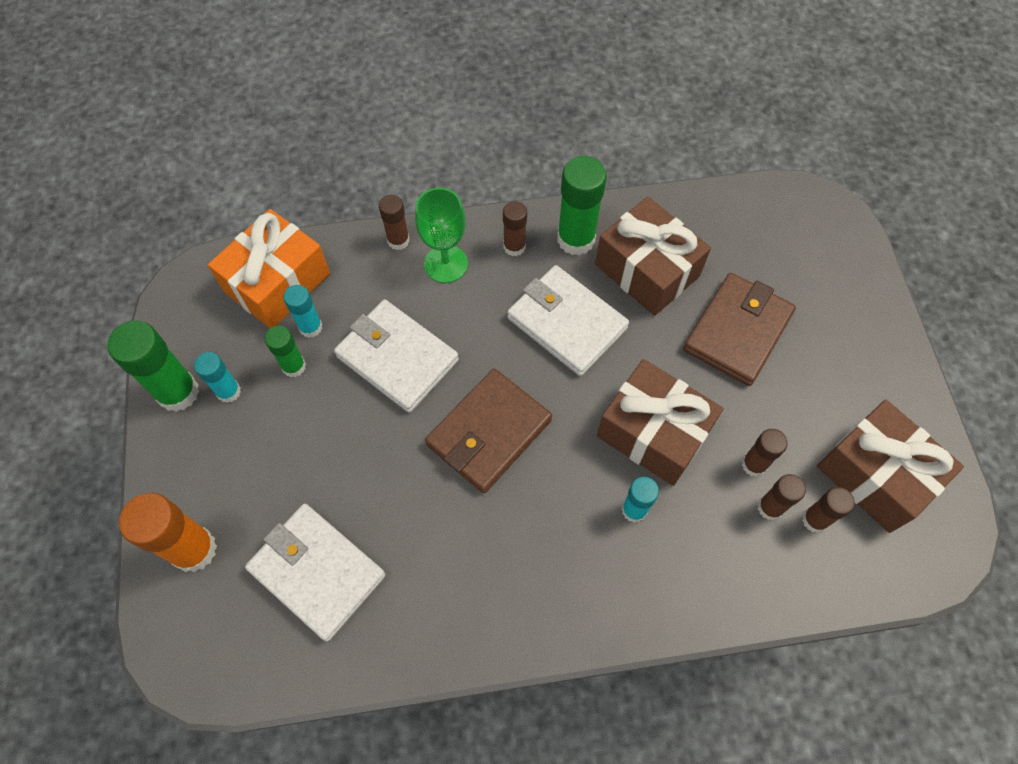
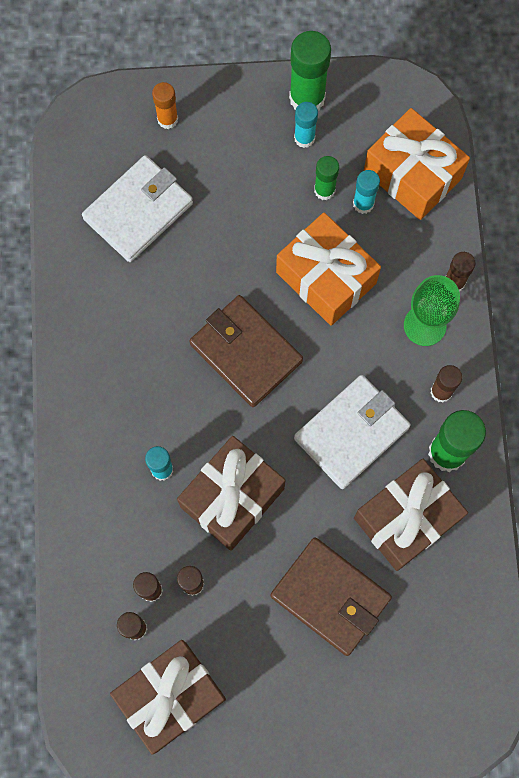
camera: 95 degrees right, 10 degrees up
orange glue stick [119,493,217,572] -> orange glue stick [152,82,178,129], size x0.58
white wallet [334,300,459,413] -> orange gift [276,212,381,326]

